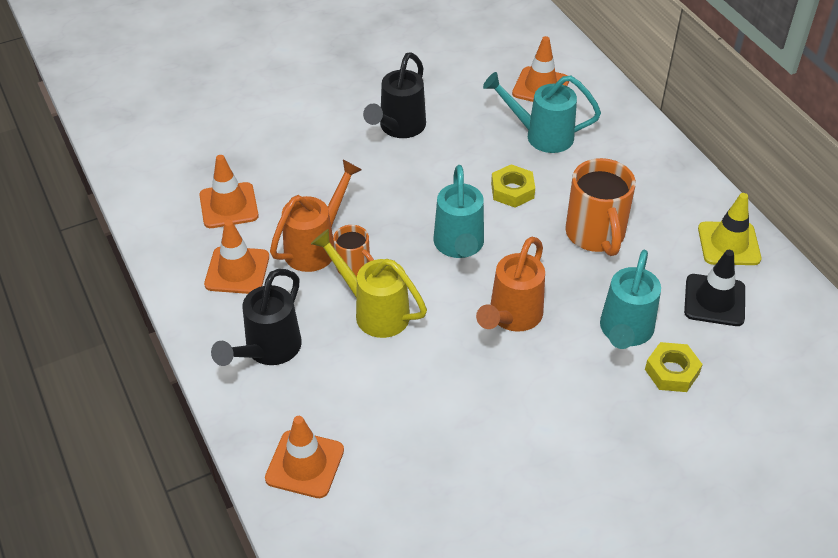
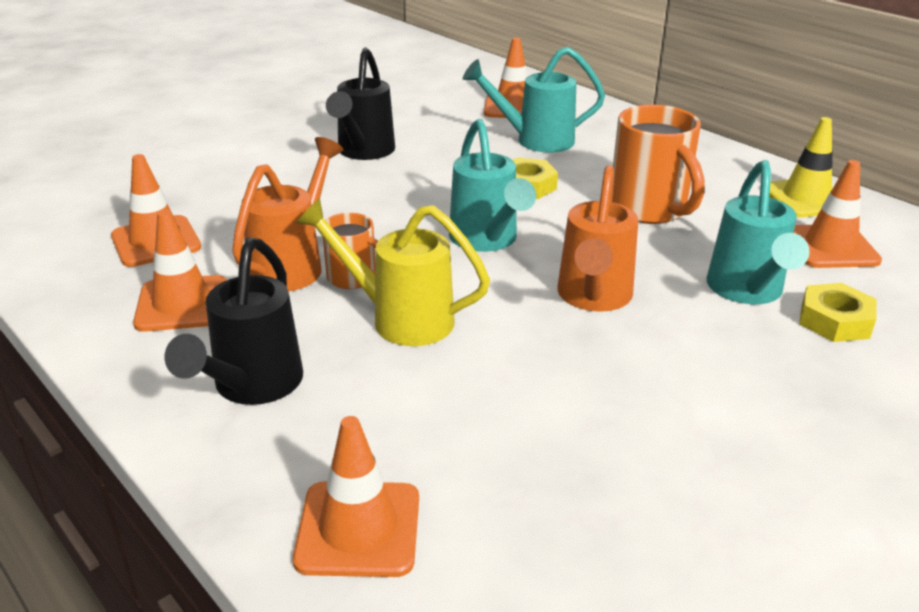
camera: 15 degrees left, 15 degrees down
black traffic cone [684,250,745,326] -> orange traffic cone [794,160,882,268]

